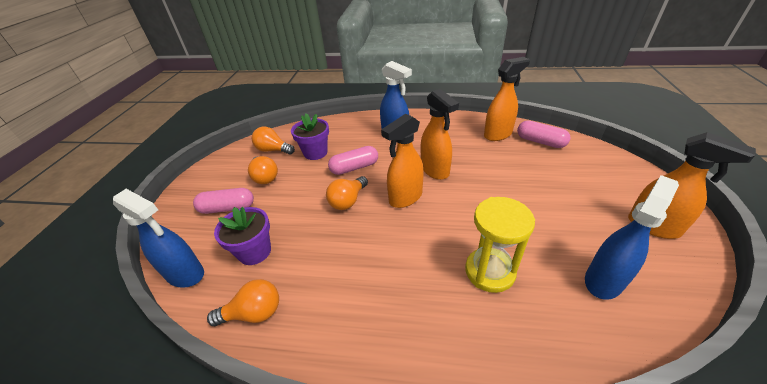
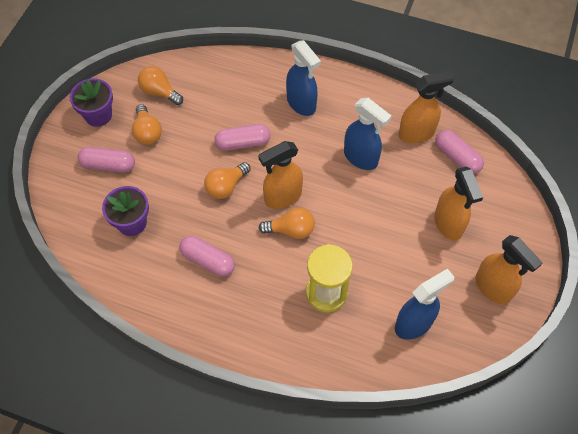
camera: 10 degrees right, 20 degrees up
blue spray bottle [113,189,204,288] -> blue spray bottle moved to [344,98,392,170]
orange light bulb [207,279,279,326] -> orange light bulb moved to [259,207,315,239]
purple flower pot [291,113,329,160] -> purple flower pot moved to [70,78,113,127]
orange spray bottle [421,89,459,180] -> orange spray bottle moved to [434,167,483,241]
none -> pink capsule [179,236,235,276]

